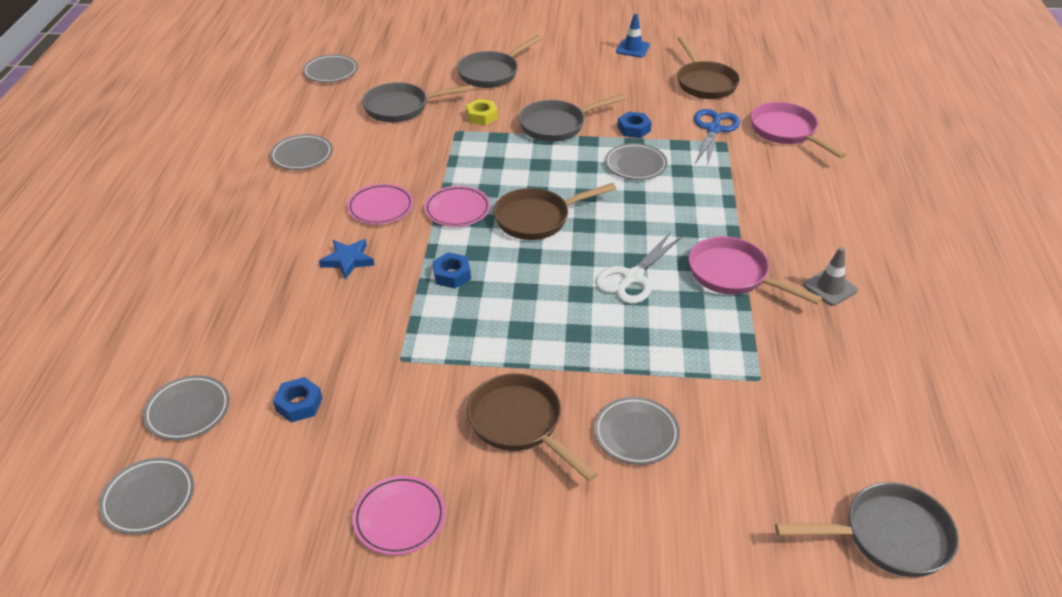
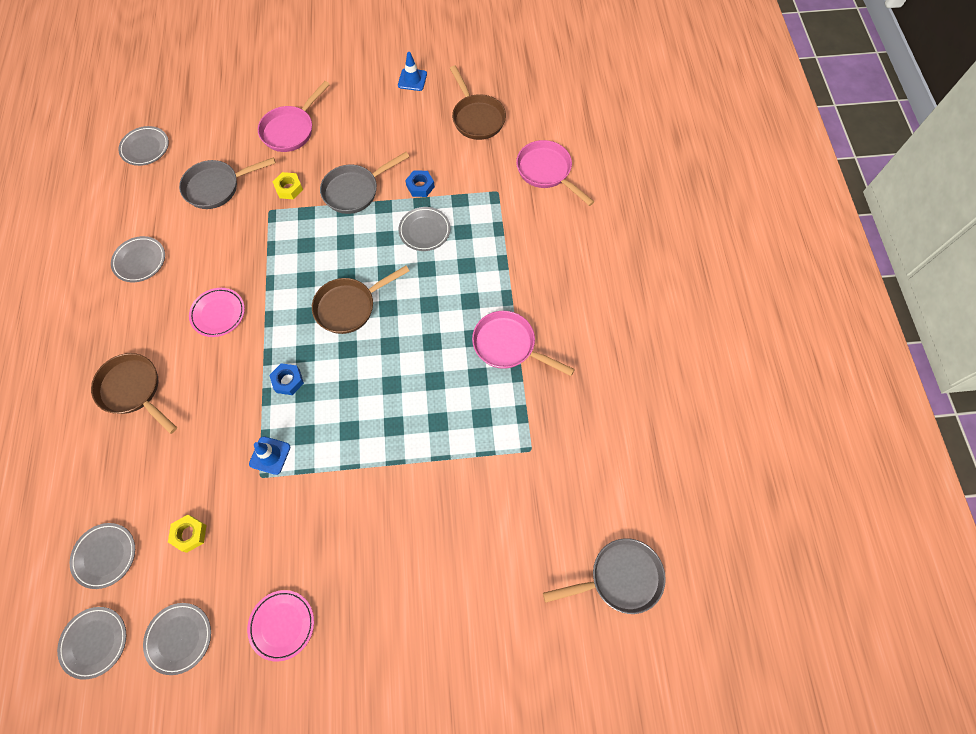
camera: 10 degrees left, 25 degrees up
blue nut [273,377,322,422] -> yellow nut [168,515,207,553]
blue star [319,239,375,280] -> none
pink plate [424,186,490,227] -> none
grey pan [457,35,543,88] -> pink pan [258,81,330,152]
brown pan [467,373,598,482] -> brown pan moved to [91,353,177,434]
grey plate [594,397,680,465] -> grey plate moved to [143,603,211,675]
white scissors [595,232,682,304] -> none
blue scissors [694,109,740,166] -> none
grey traffic cone [804,247,858,306] -> none
none -> blue traffic cone [249,436,290,475]

